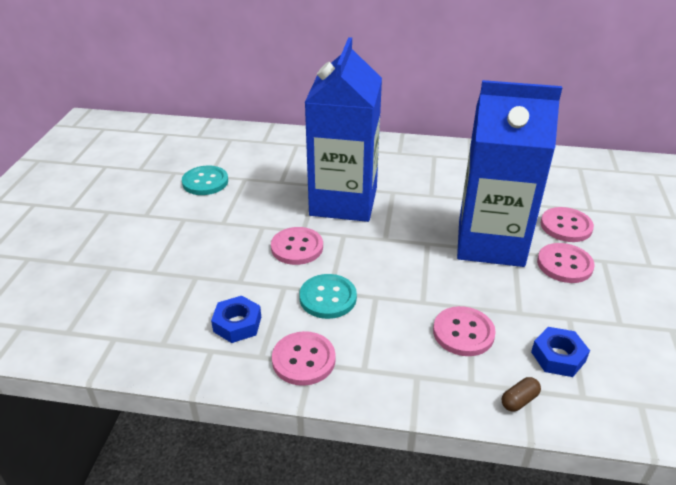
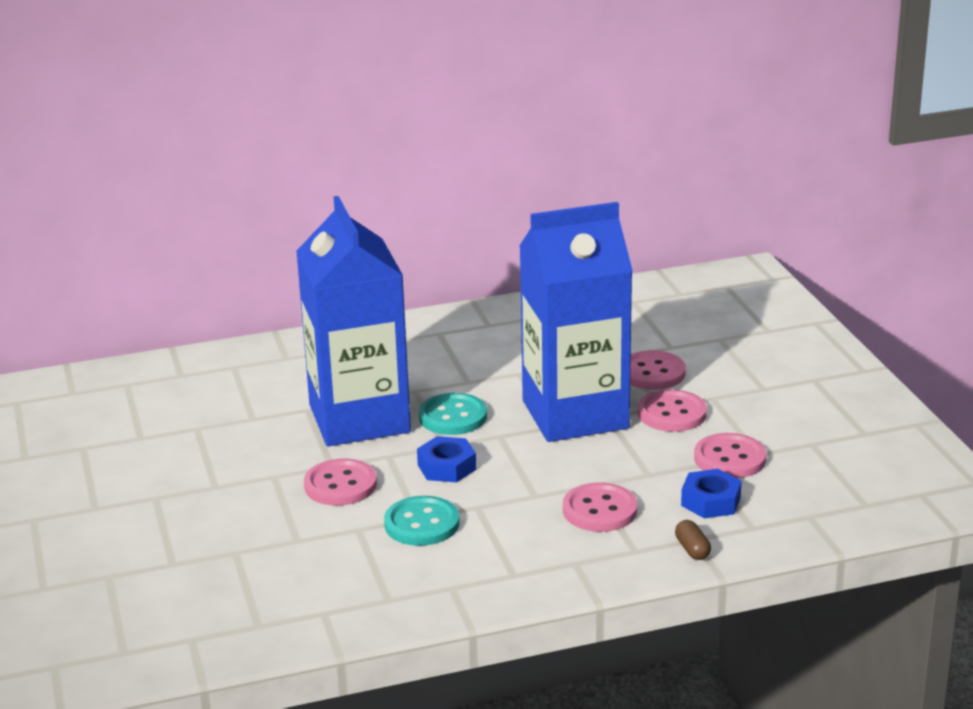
camera: 25 degrees left, 10 degrees down
turquoise button [182,165,228,195] -> turquoise button moved to [419,393,487,435]
blue nut [211,296,261,343] -> blue nut moved to [417,436,476,482]
pink button [272,331,336,386] -> pink button moved to [694,433,766,478]
brown capsule [502,377,541,412] -> brown capsule turned 45 degrees counterclockwise [675,520,711,560]

